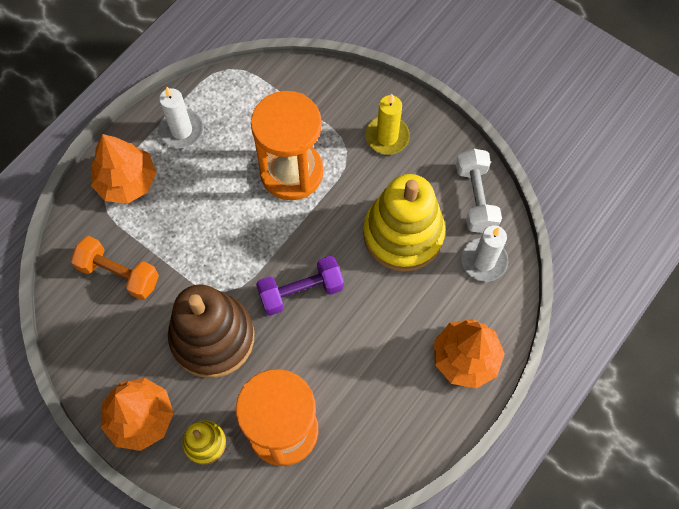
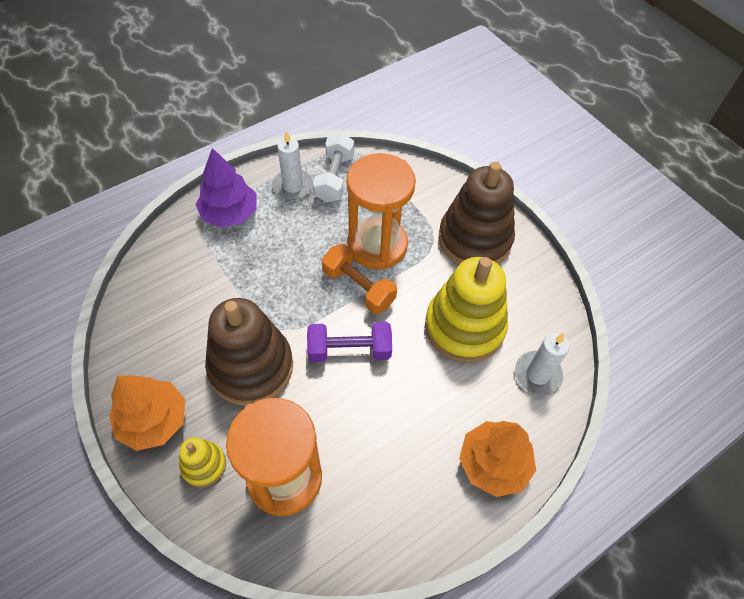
camera: 15 degrees right, 10 degrees down
orange dumbbell [71,236,159,300] -> orange dumbbell moved to [322,244,397,314]
orange tree [91,134,156,204] -> purple tree [196,148,256,227]
yellow candle [365,94,410,155] -> brown stacking toy [439,162,515,265]
white dumbbell [456,149,502,233] -> white dumbbell moved to [313,133,354,203]

